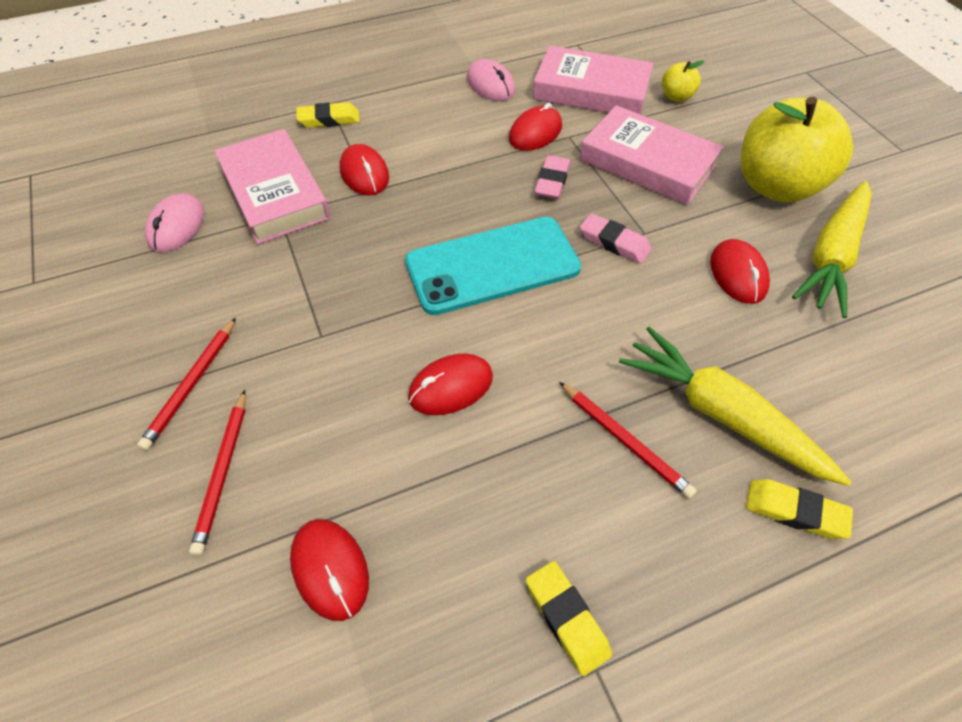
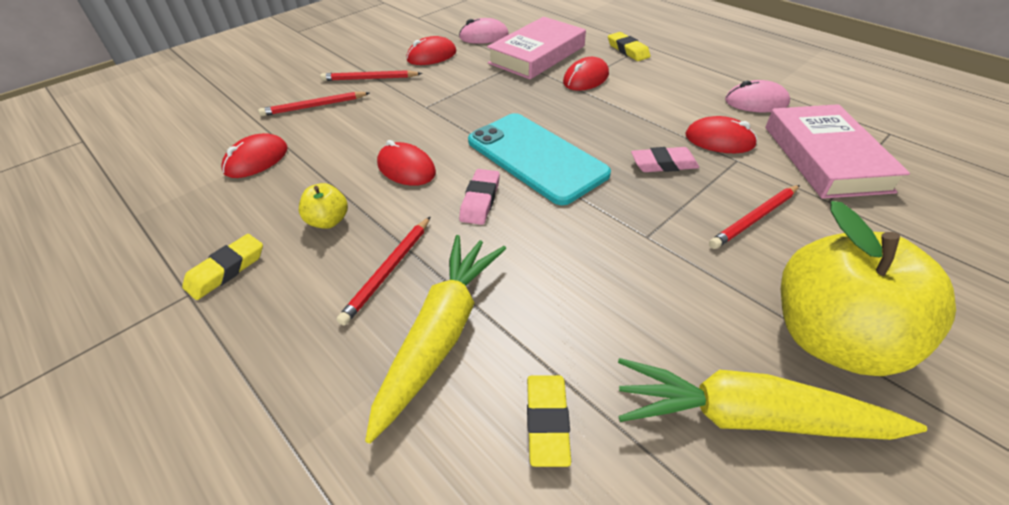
camera: 70 degrees right, 10 degrees down
pink mouse [467,59,515,101] -> pink mouse turned 60 degrees clockwise [725,80,790,112]
pink book [580,105,723,205] -> red pencil [709,185,800,249]
pink eraser [580,213,652,264] -> pink eraser moved to [459,169,500,225]
yellow apple [662,60,705,102] -> yellow apple moved to [299,183,348,229]
red mouse [710,239,770,304] -> red mouse moved to [406,36,456,65]
yellow eraser [746,479,853,539] -> yellow eraser moved to [527,375,571,467]

